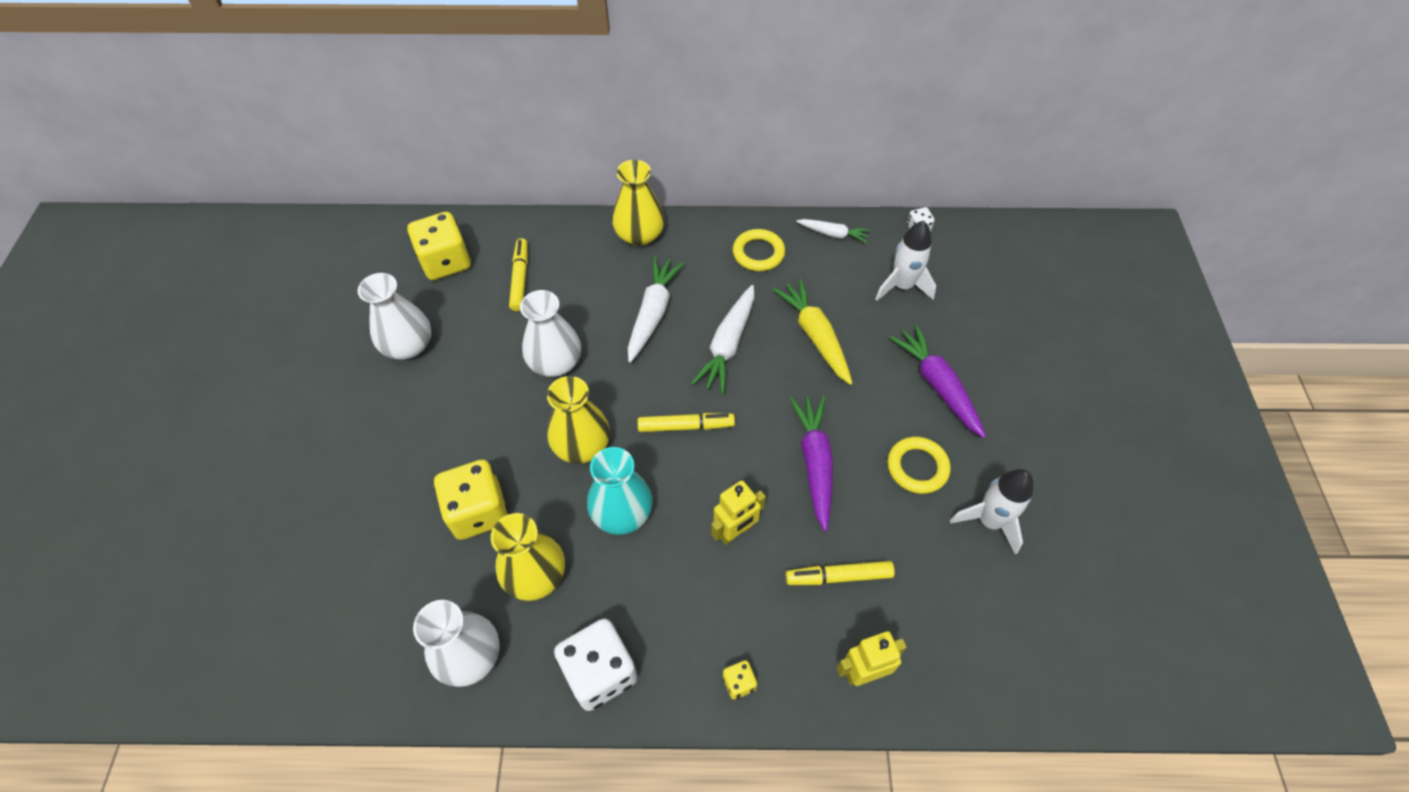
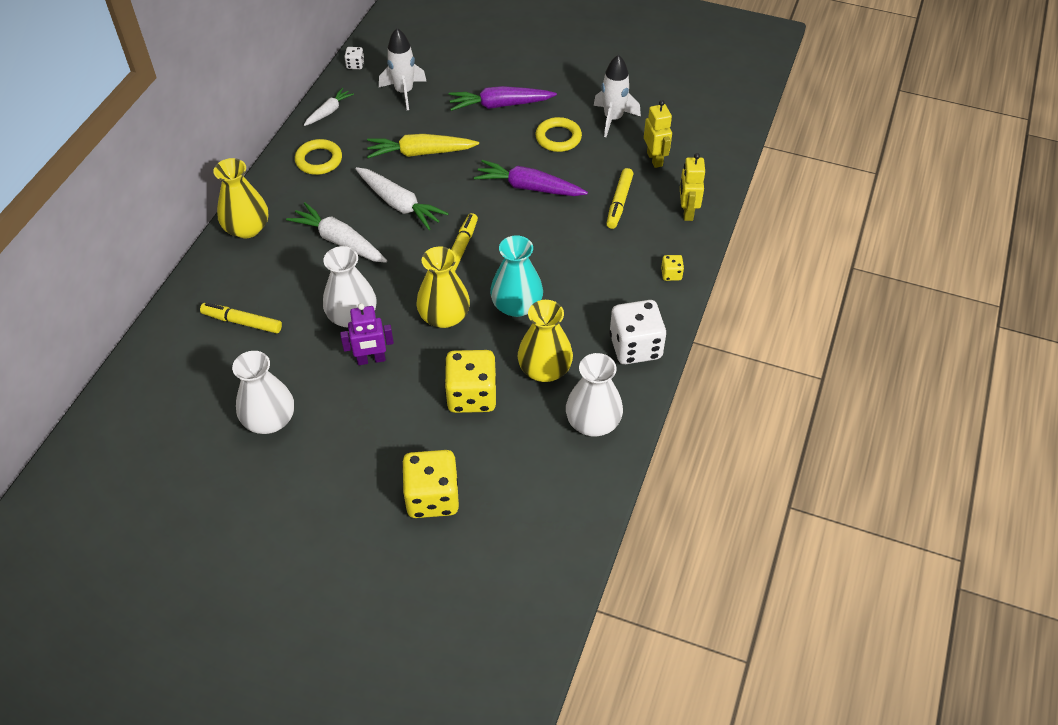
camera: 70 degrees left, 5 degrees down
yellow dice [407,212,471,280] -> yellow dice moved to [402,450,459,518]
yellow robot [711,480,766,545] -> yellow robot moved to [644,100,672,168]
none -> purple robot [340,303,394,365]

